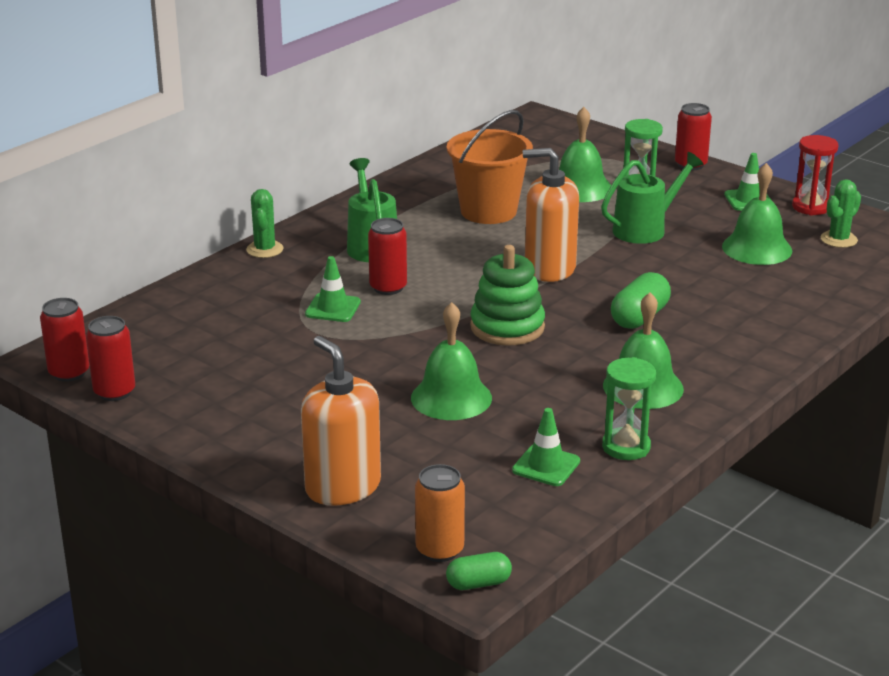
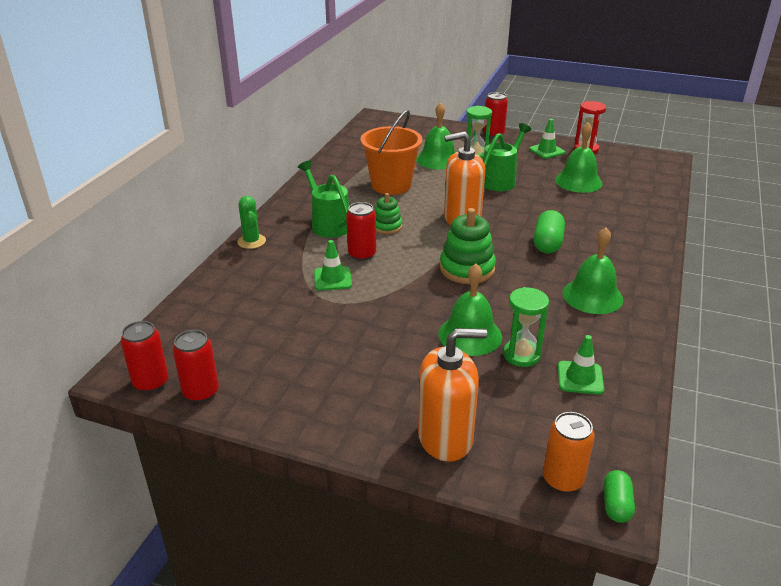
camera: 20 degrees left, 5 degrees up
orange soap dispenser [301,336,381,506] -> orange soap dispenser turned 135 degrees clockwise [418,328,487,462]
green capsule [446,552,512,590] -> green capsule turned 45 degrees counterclockwise [604,470,635,523]
green hourglass [602,357,656,460] -> green hourglass moved to [503,287,549,367]
green cactus [820,179,861,248] -> none
none -> green stacking toy [375,193,402,234]

